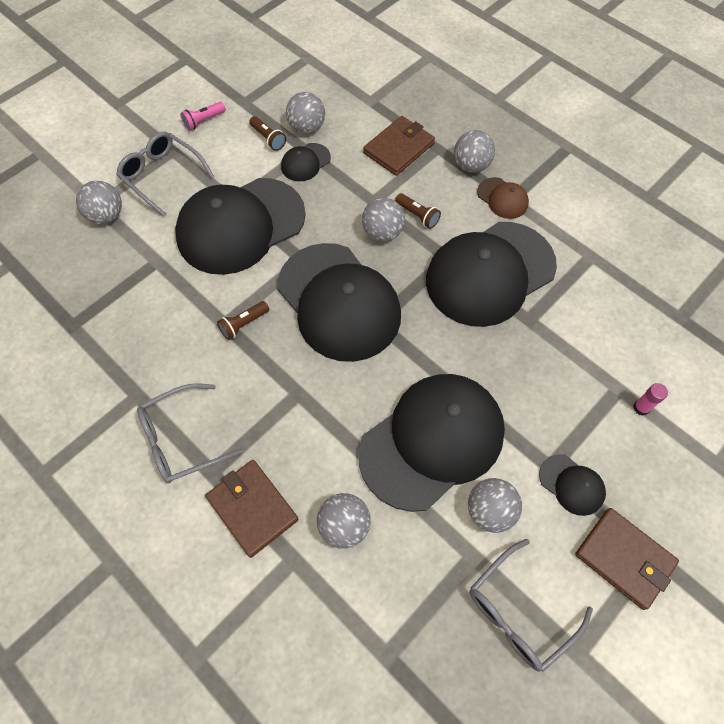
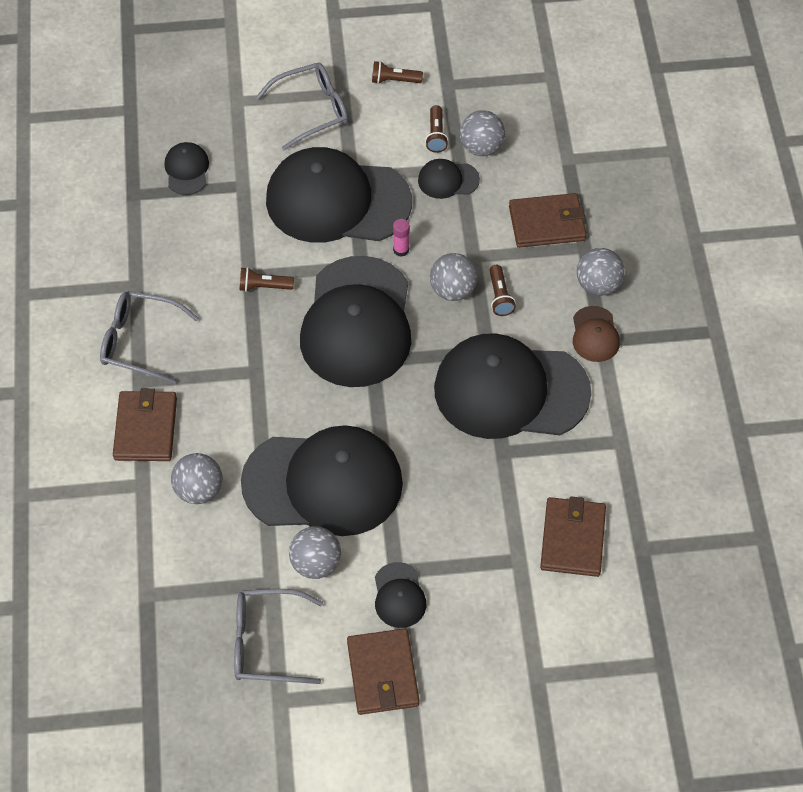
camera: 40 degrees right, 5 degrees down
grey ball [76,181,122,224] -> none
grey glasses [116,131,214,217] -> grey glasses turned 75 degrees clockwise [256,63,348,150]
pink flashlight [180,102,226,131] -> brown flashlight [372,61,423,84]
pink glue stick [633,383,668,416] -> pink glue stick moved to [393,219,410,257]
none -> black cap [164,142,209,195]
none -> brown wallet [540,496,606,577]

